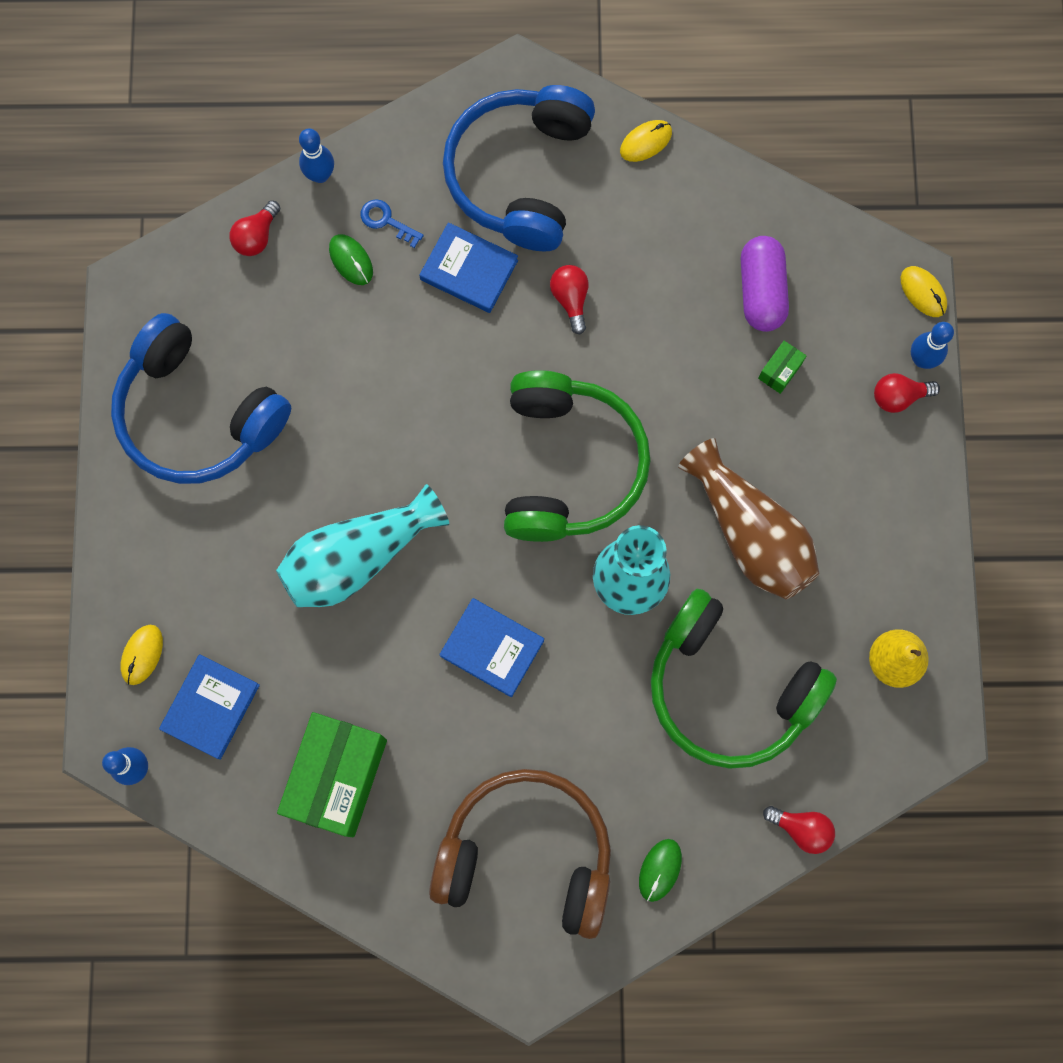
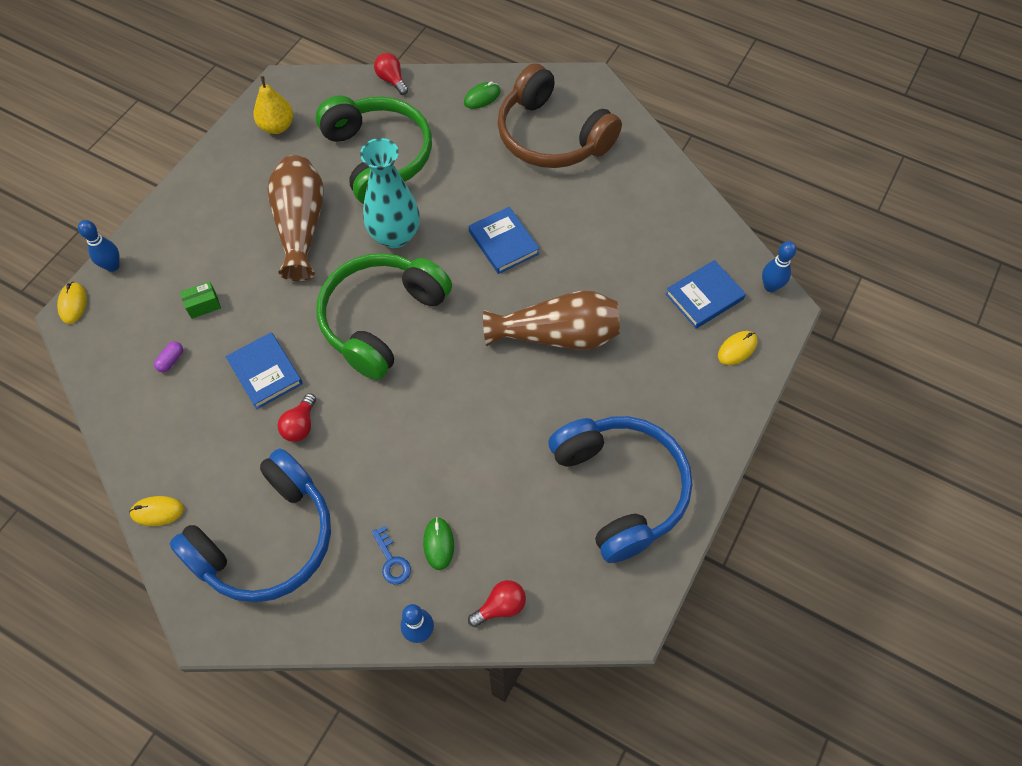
camera: 150 degrees left, 15 degrees down
turquoise vase [276,484,449,607] -> brown vase [483,290,620,350]
green box [277,712,387,837] -> none
blue book [419,222,518,313] -> blue book moved to [226,332,303,409]
purple capsule [741,236,789,332] -> purple capsule [154,341,183,372], size x0.45
red light bulb [874,373,940,413] -> none

